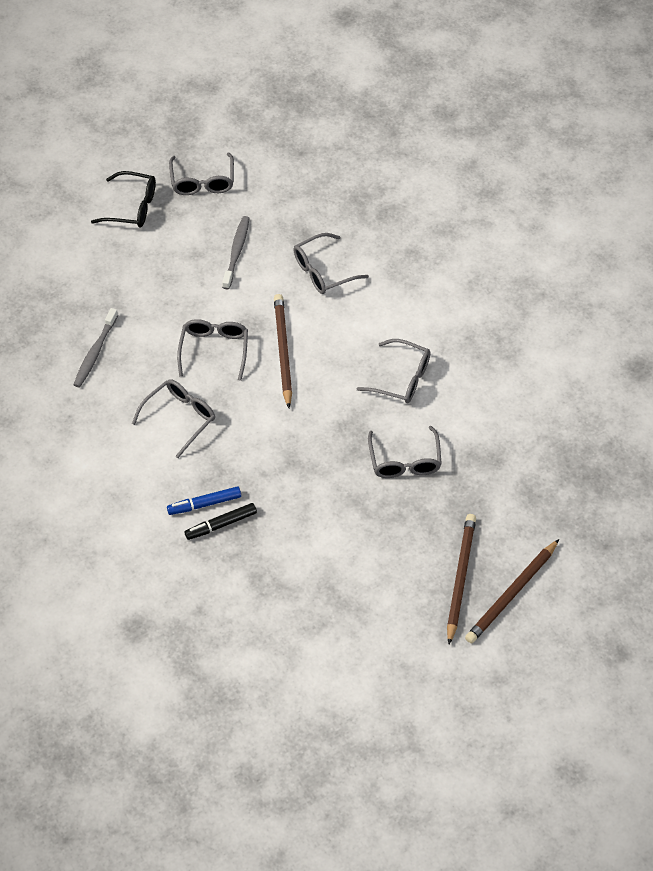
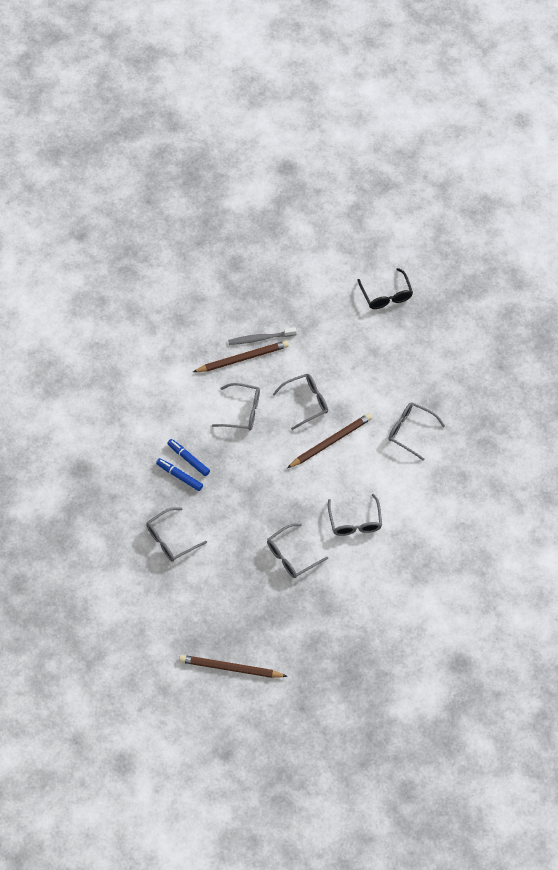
camera: 60 degrees right, 5 degrees up
grey glasses [169,152,234,195] -> grey glasses moved to [146,507,207,562]
black marker [184,503,257,540] -> blue marker [156,458,203,491]
grey toothbrush [222,216,250,289] -> none
brown pencil [447,514,476,645] -> brown pencil moved to [193,341,289,372]

